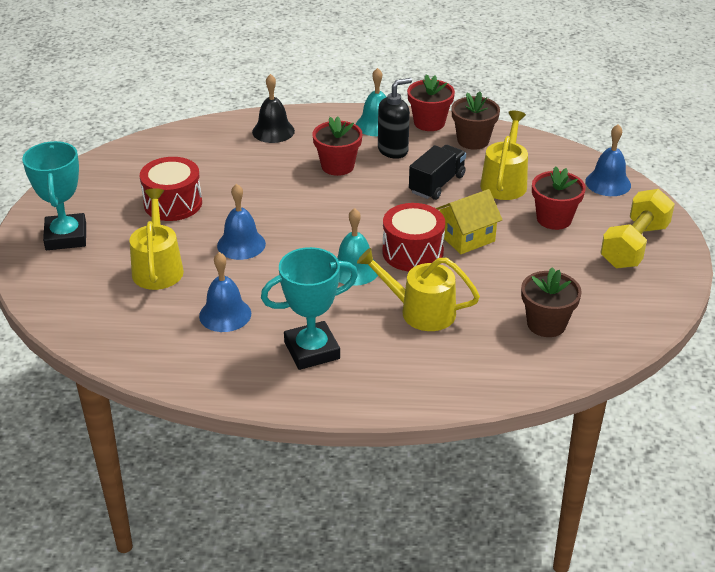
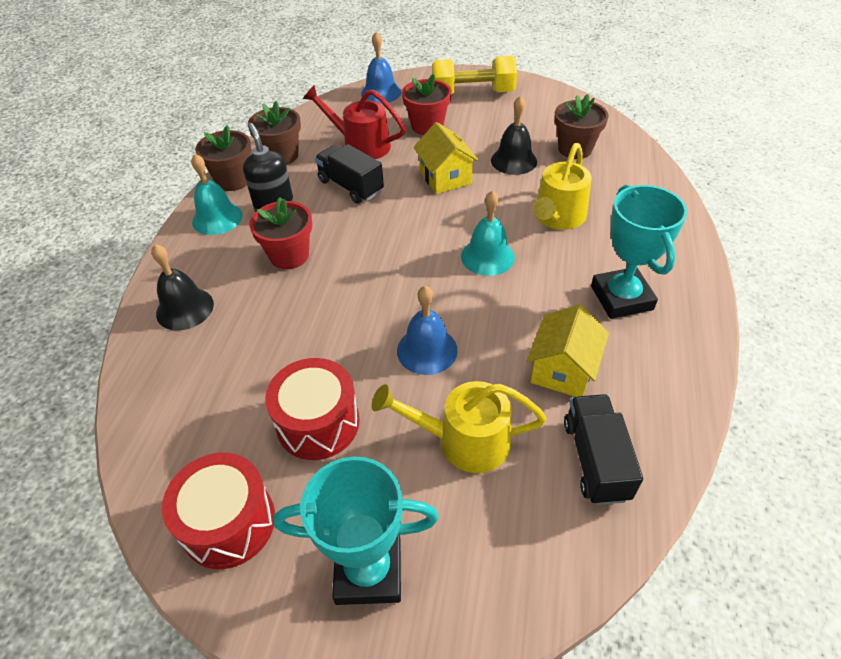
camera: 80 degrees left, 10 degrees up
blue bell [199,252,251,332] -> yellow house [527,304,609,397]
red drum [382,203,445,272] -> red drum moved to [162,453,275,569]
red flower pot [407,74,455,131] -> brown flower pot [195,125,252,191]
yellow watering can [480,111,528,200] -> red watering can [303,85,406,159]
yellow dumbbell [601,189,675,268] -> yellow dumbbell turned 45 degrees counterclockwise [432,56,517,95]
none -> black bell [491,96,537,175]
none -> black truck [564,394,643,505]

